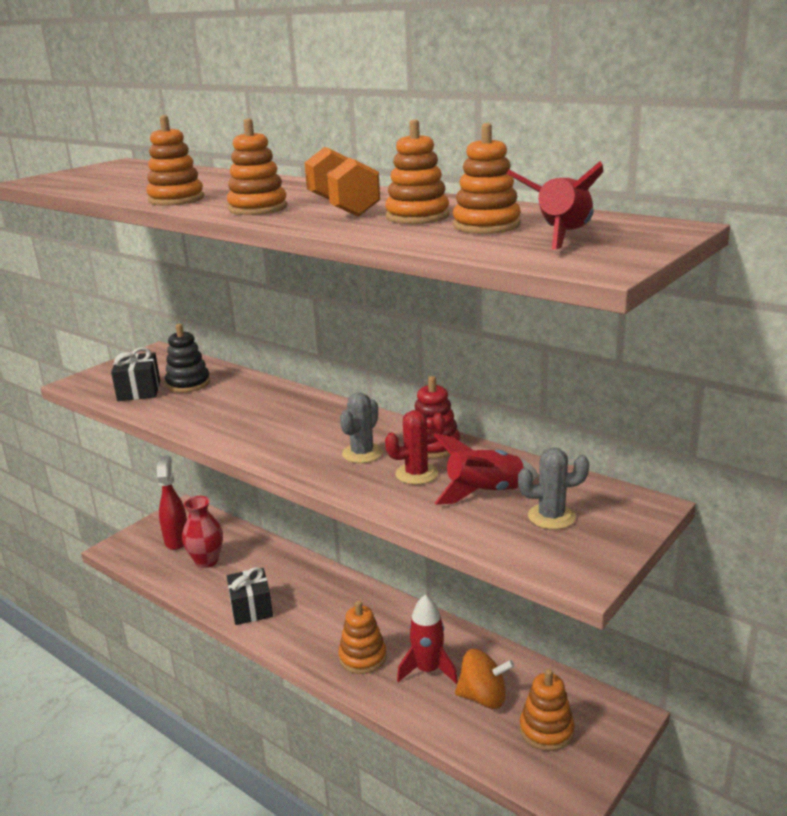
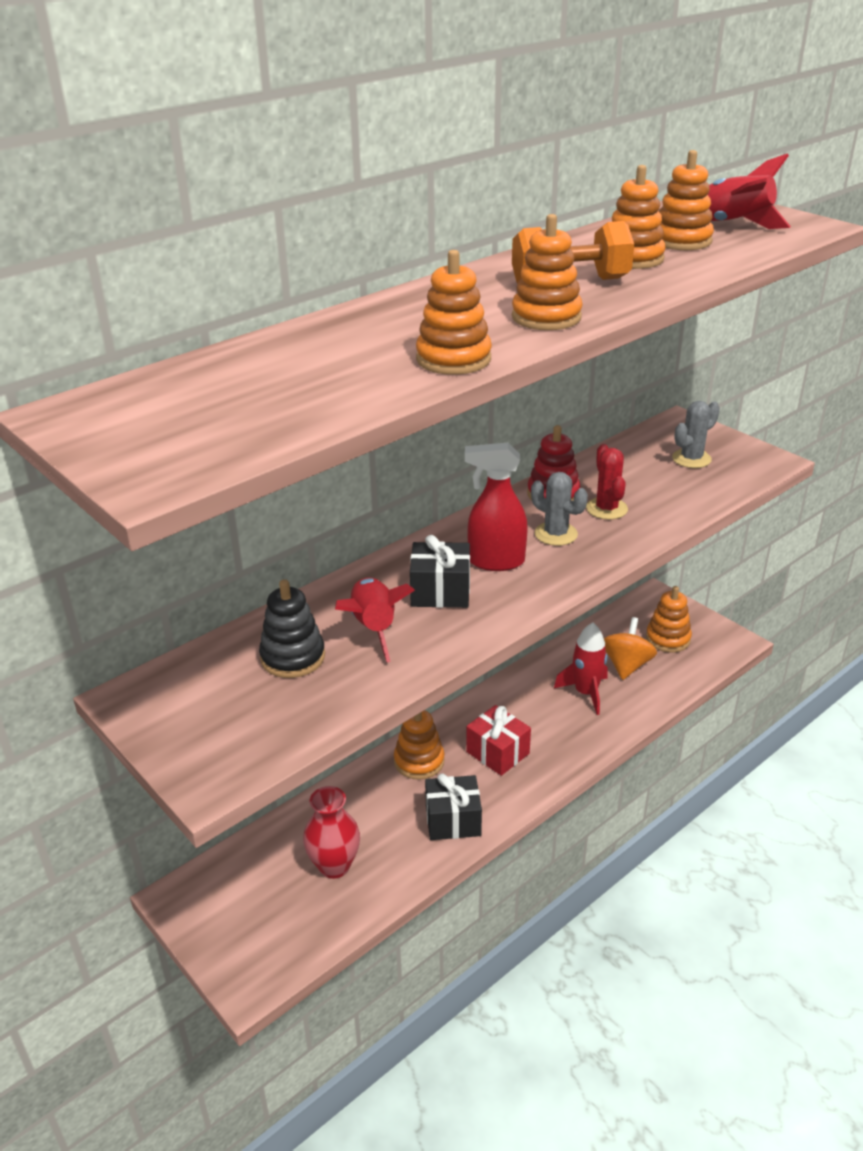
camera: 80 degrees left, 10 degrees up
black gift [111,347,160,401] -> black gift moved to [410,535,470,608]
red spray bottle [157,455,187,550] -> red spray bottle moved to [465,443,528,571]
orange stacking toy [338,601,387,674] -> orange stacking toy moved to [394,710,445,780]
red rocket [434,433,539,505] -> red rocket moved to [335,578,415,663]
grey cactus [518,447,589,529] -> grey cactus turned 45 degrees clockwise [672,401,720,468]
none -> red gift [466,705,531,776]

